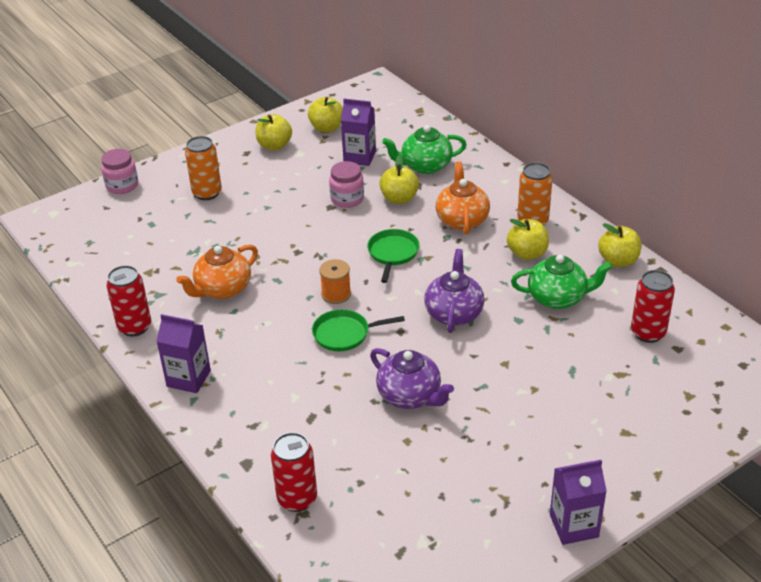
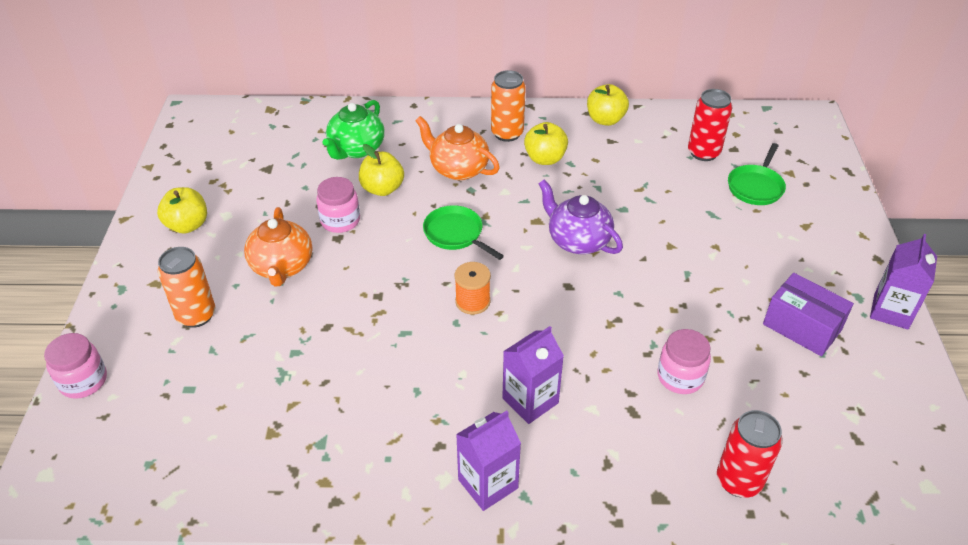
camera: 55 degrees left, 5 degrees up
red can [106,265,151,337] -> none
orange teapot [176,245,258,299] -> orange teapot moved to [244,207,312,287]
yellow apple [308,97,343,132] -> none
green pan [312,309,405,351] -> green pan moved to [728,143,786,205]
purple carton [341,99,376,166] -> purple carton moved to [502,326,564,424]
purple teapot [370,348,454,409] -> none
green teapot [511,255,613,309] -> none
none -> pink jar [658,329,711,394]
none -> purple box [763,273,854,356]

